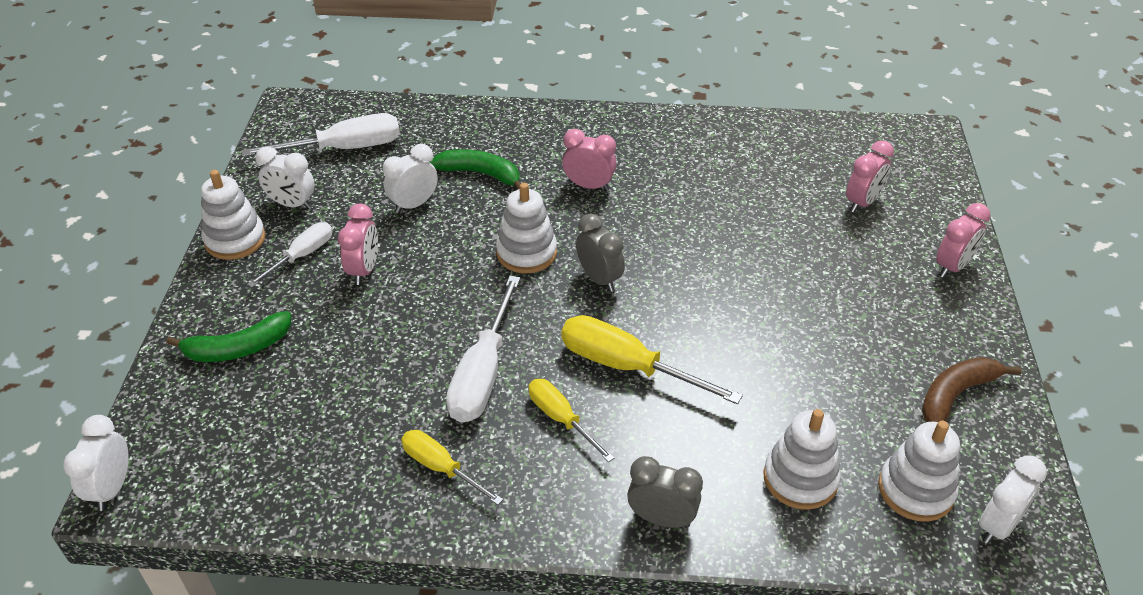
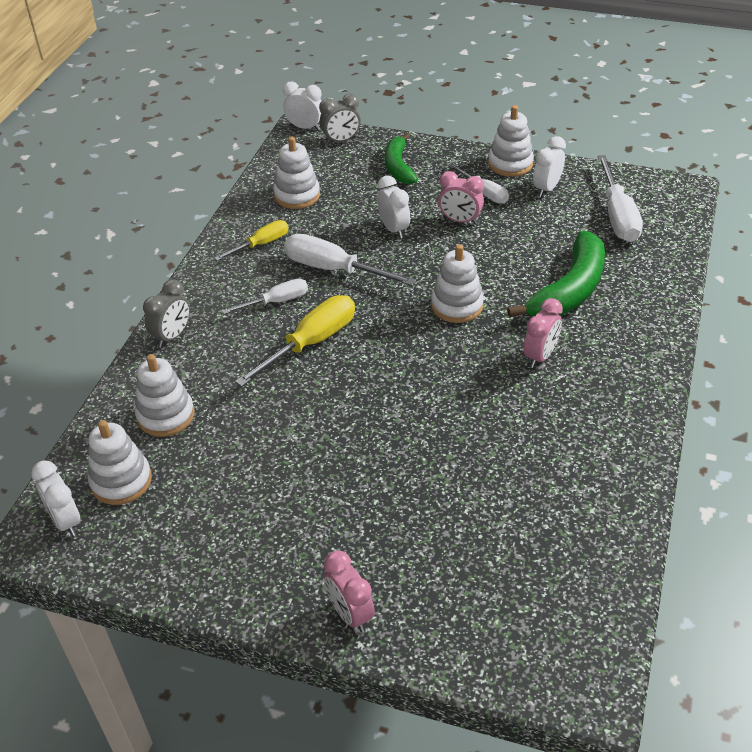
camera: 105 degrees right, 0 degrees up
white clock [383,144,438,214] -> white clock moved to [377,176,410,239]
green banana [430,149,521,189] -> green banana [507,231,605,318], size x1.59
yellow screwdriver [528,379,614,462] -> white screwdriver [222,279,308,314]
grey clock [576,214,625,292] -> grey clock moved to [319,93,361,145]
pink clock [846,140,894,213] -> none
brown banana [922,357,1021,422] -> none
none -> white stacking toy [273,137,320,209]

